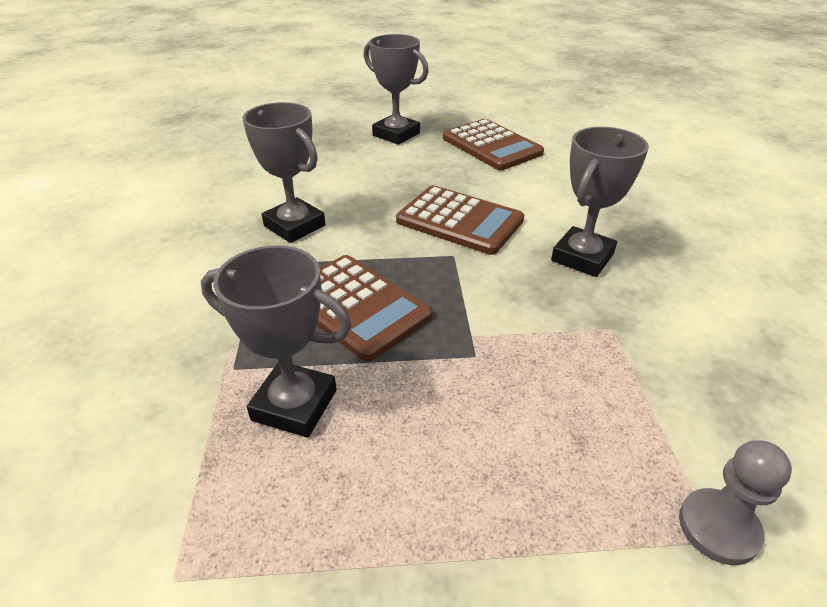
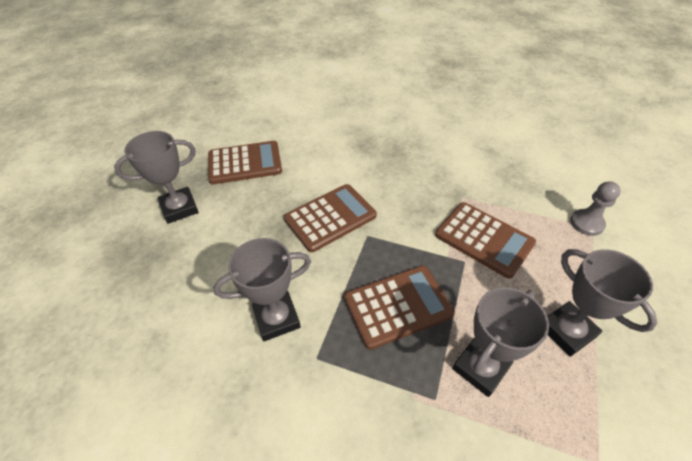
camera: 65 degrees left, 10 degrees up
grey trophy [551,127,649,277] -> grey trophy moved to [547,249,657,357]
none -> brown calculator [435,202,536,279]

